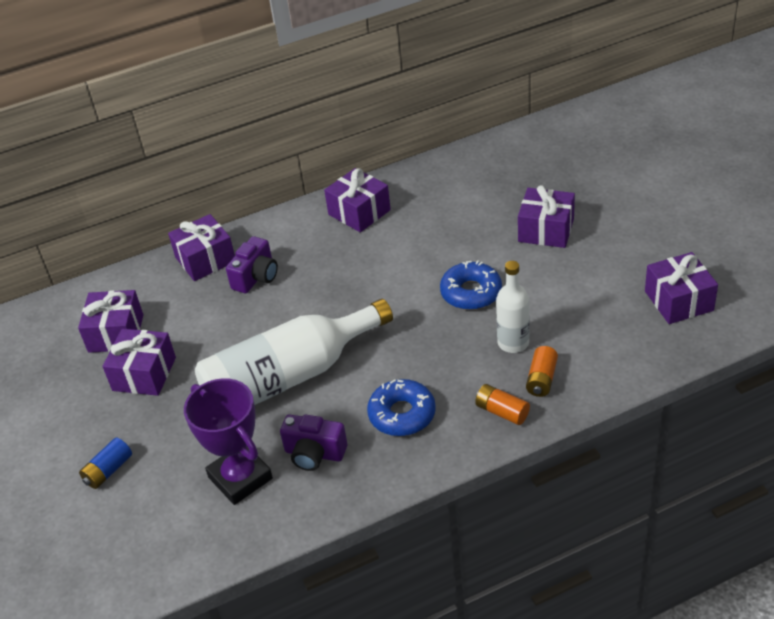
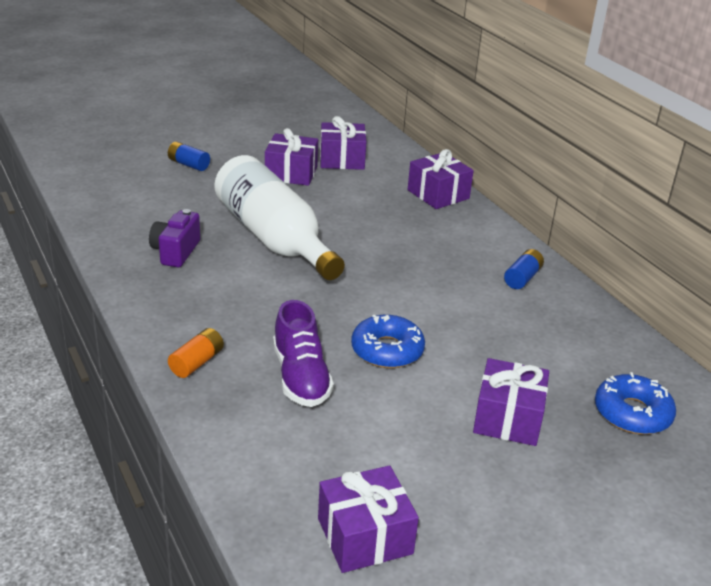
camera: 80 degrees right, 10 degrees down
purple trophy [184,378,273,505] -> none
purple camera [226,236,278,293] -> none
purple gift [324,168,391,232] -> blue battery [504,249,544,289]
blue donut [367,379,436,436] -> blue donut moved to [595,372,676,434]
white bottle [496,261,530,353] -> purple shoe [273,300,334,407]
orange battery [526,346,558,397] -> none

